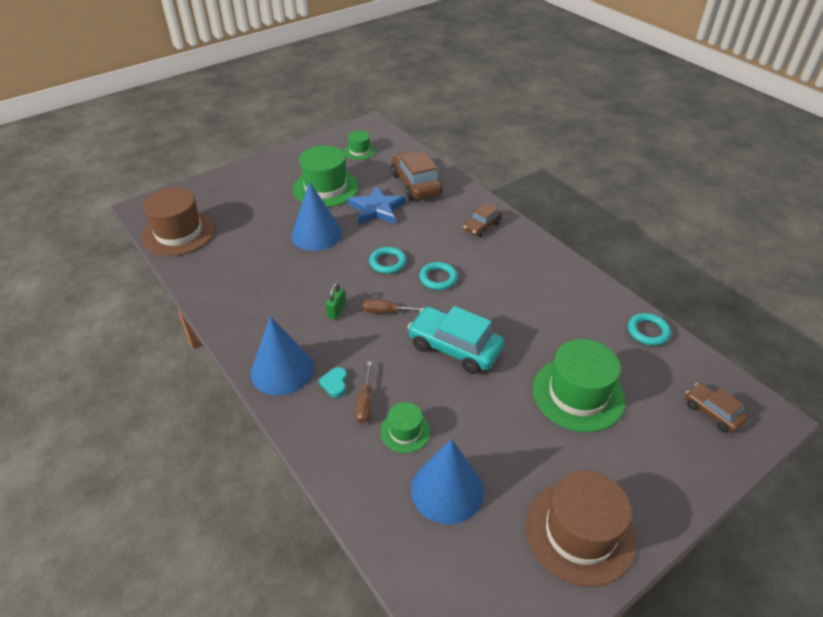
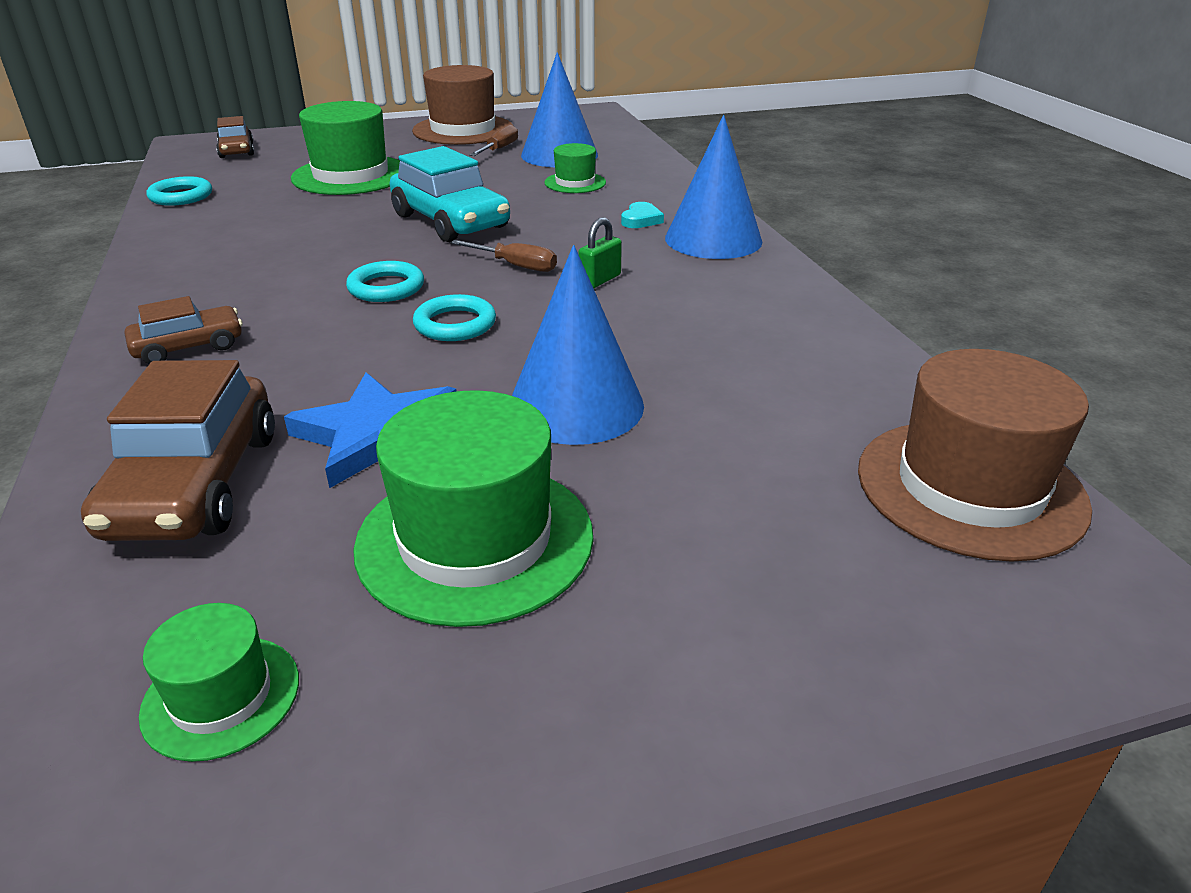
camera: 160 degrees left, 10 degrees down
brown screwdriver [355,361,372,424] -> brown screwdriver moved to [469,124,518,156]

